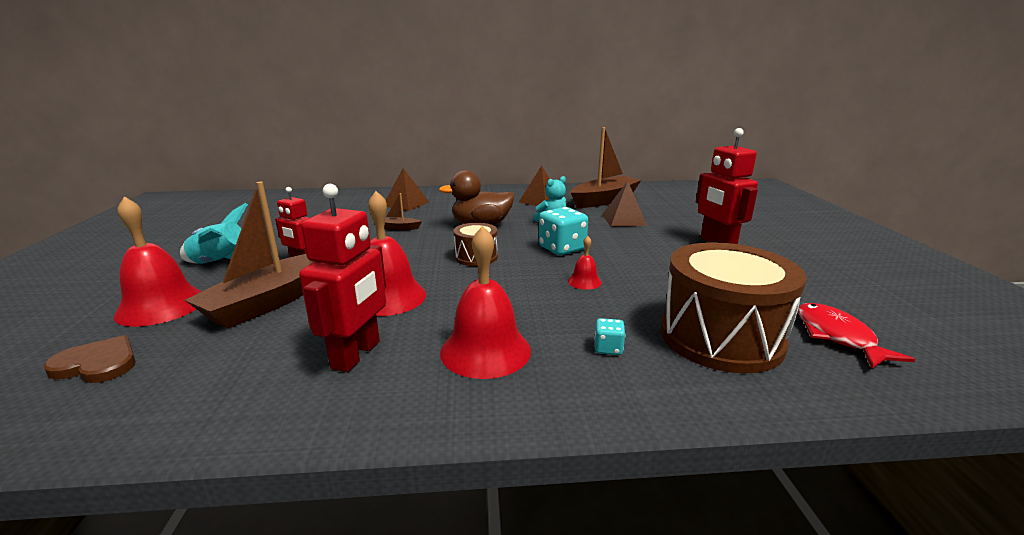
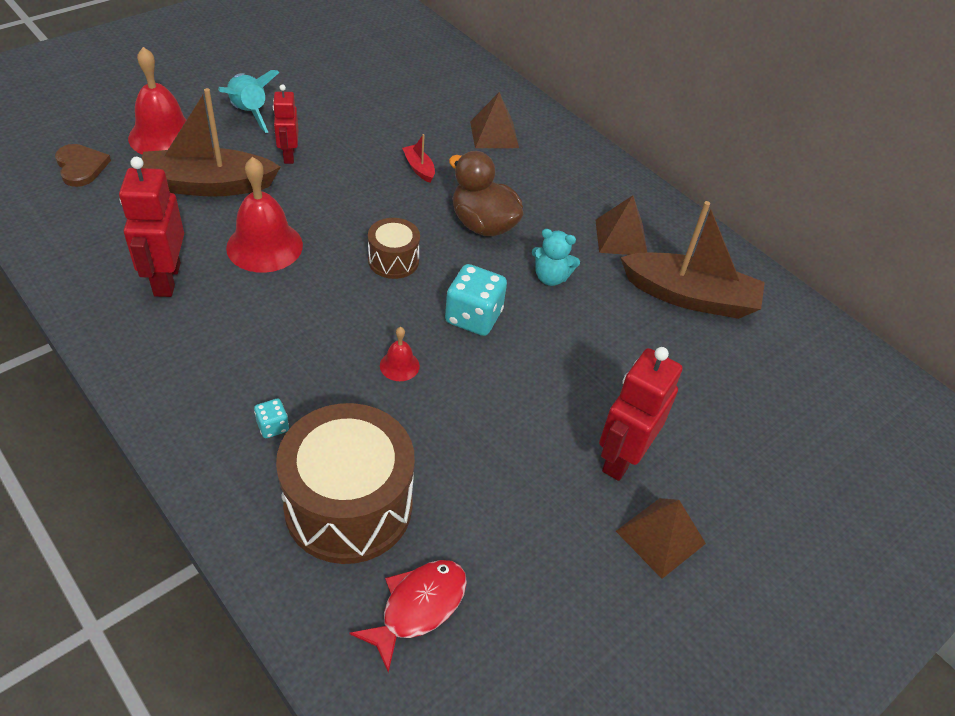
camera: 50 degrees right, 25 degrees up
red robot [299,184,386,372] -> red robot turned 105 degrees clockwise [119,157,184,297]
brown boat [385,193,422,230] -> red boat [402,134,435,183]
red bell [440,226,531,379] -> none
brown pyramid [602,181,647,227] -> brown pyramid moved to [616,498,706,579]

